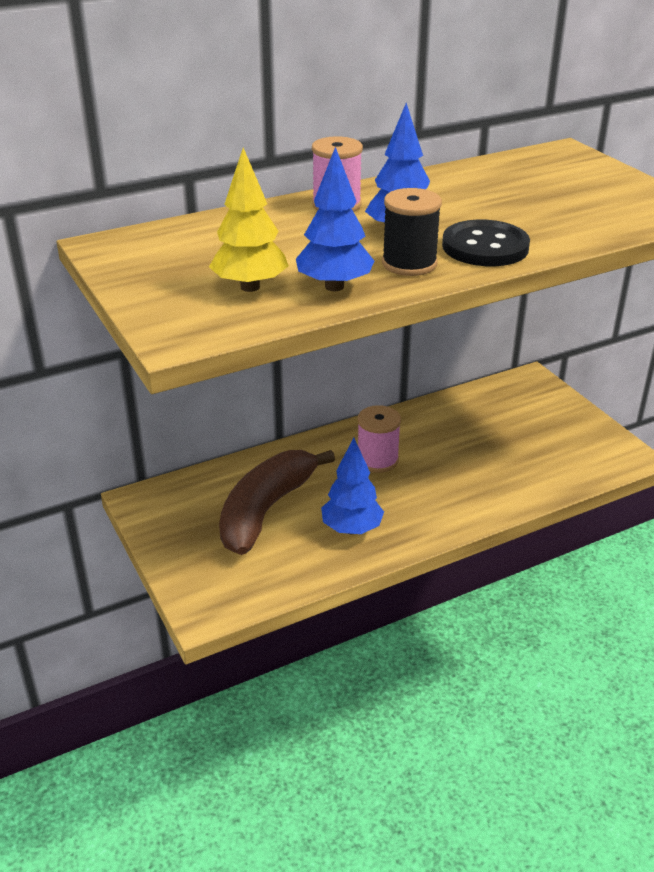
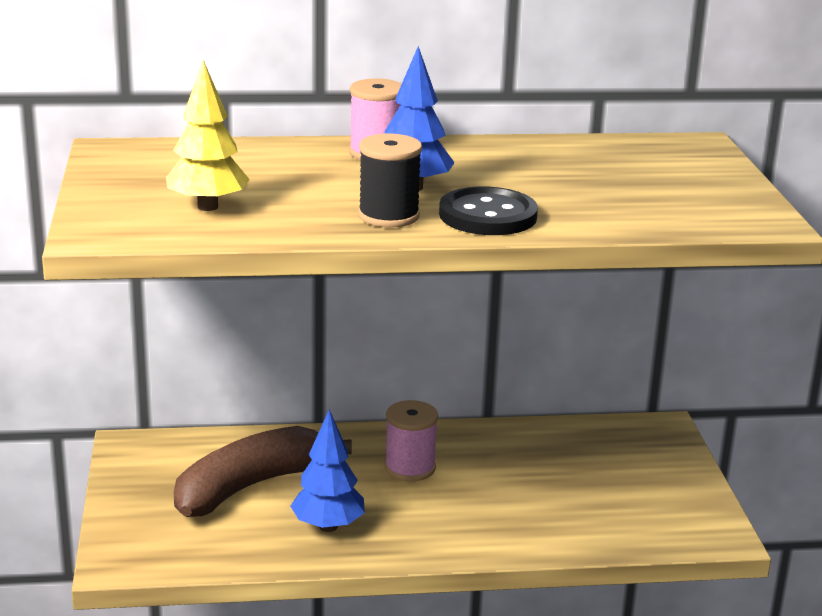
camera: 20 degrees right, 10 degrees down
blue tree [296,147,374,291] -> none

